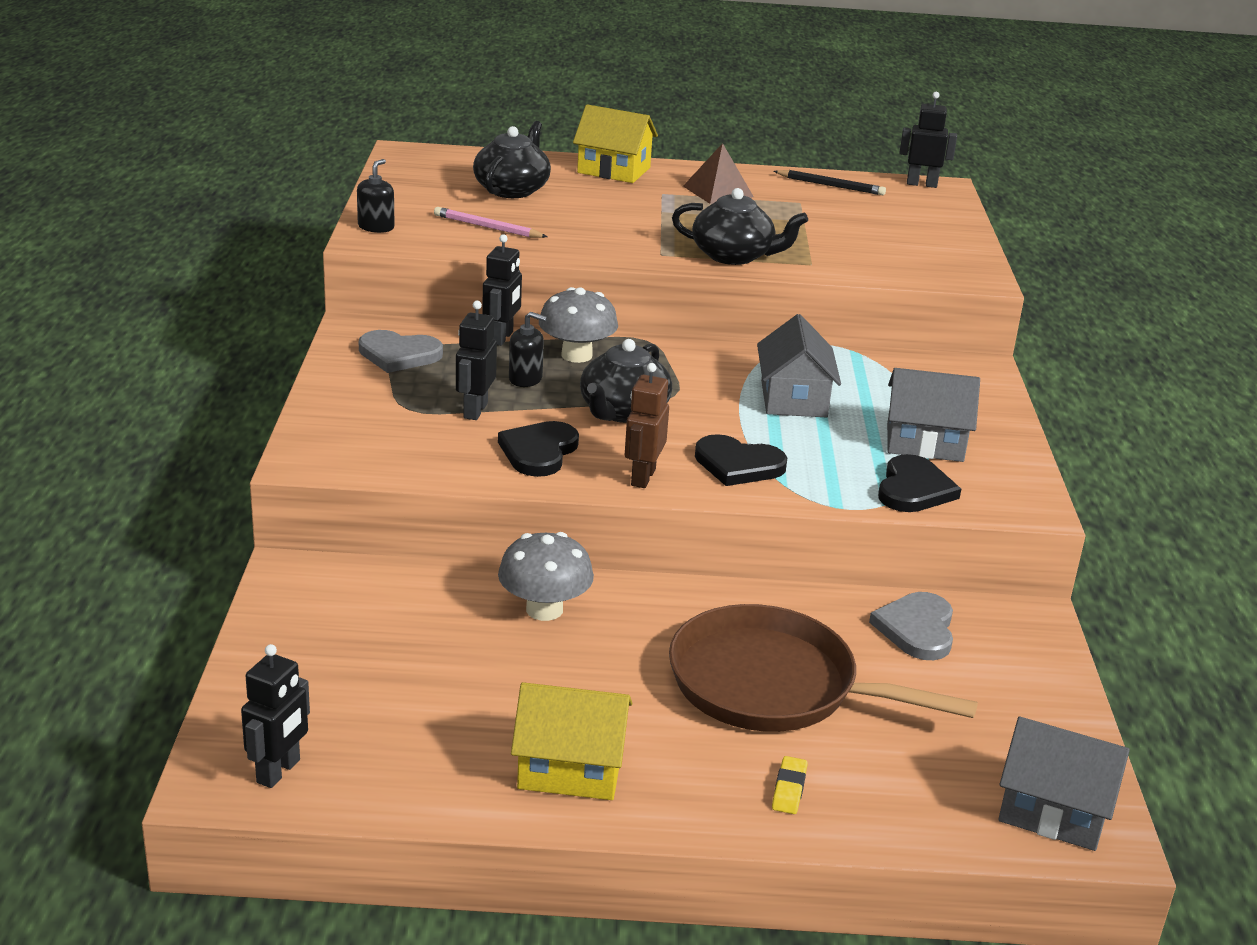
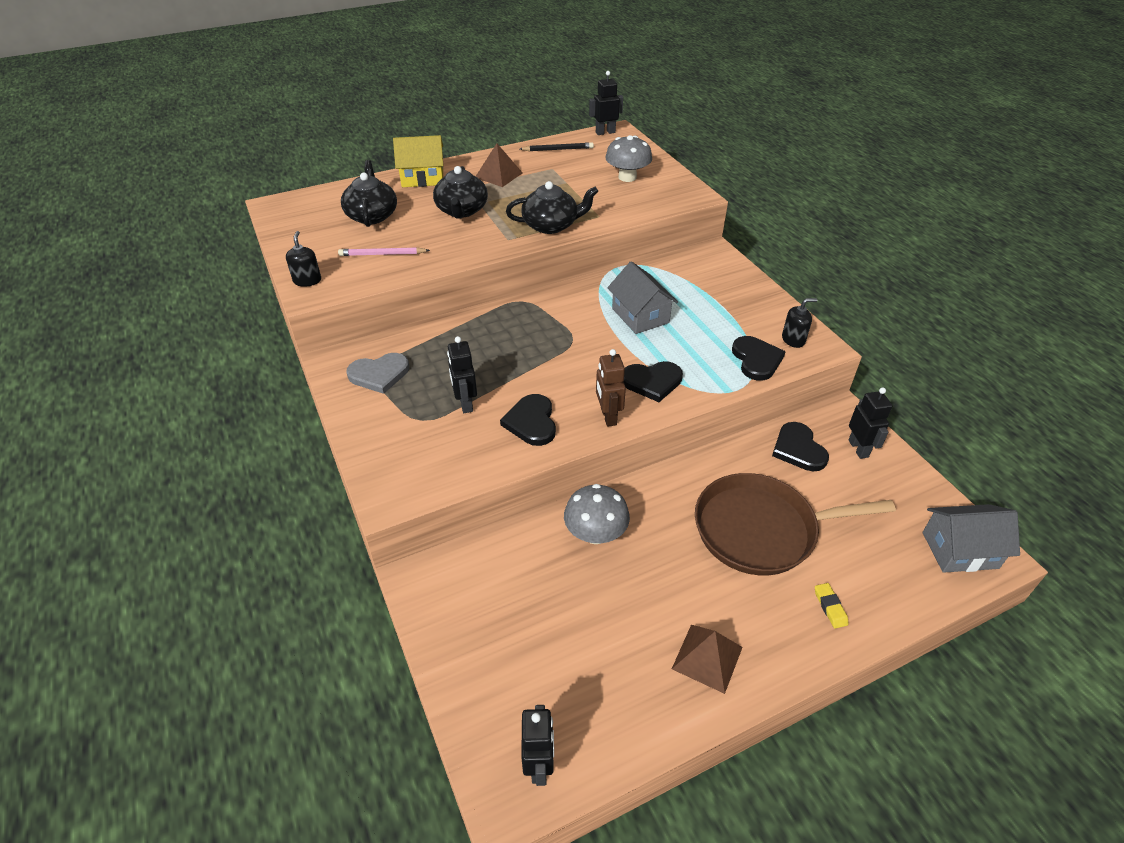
camera: 25 degrees left, 15 degrees up
black robot [482,234,522,346] -> black robot moved to [849,388,892,459]
black soap dispenser [509,312,547,387] -> black soap dispenser moved to [782,298,817,348]
yellow house [511,682,632,800] -> brown pyramid [672,625,743,694]
grey mushroom [539,287,618,363] -> grey mushroom moved to [605,135,652,182]
black teapot [580,339,672,423] -> black teapot moved to [433,166,488,219]
grey heart [869,592,953,660] -> black heart [772,422,829,471]
grey house [887,368,980,462] -> none

